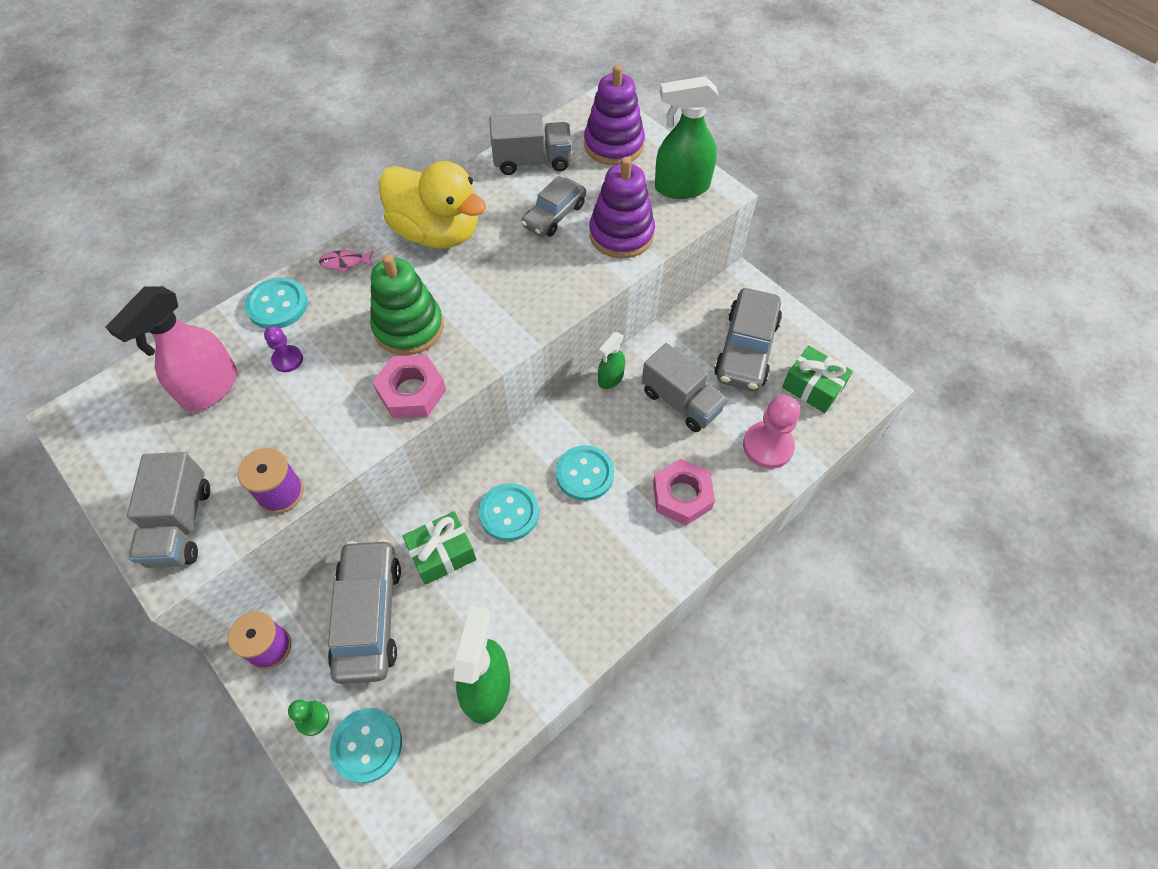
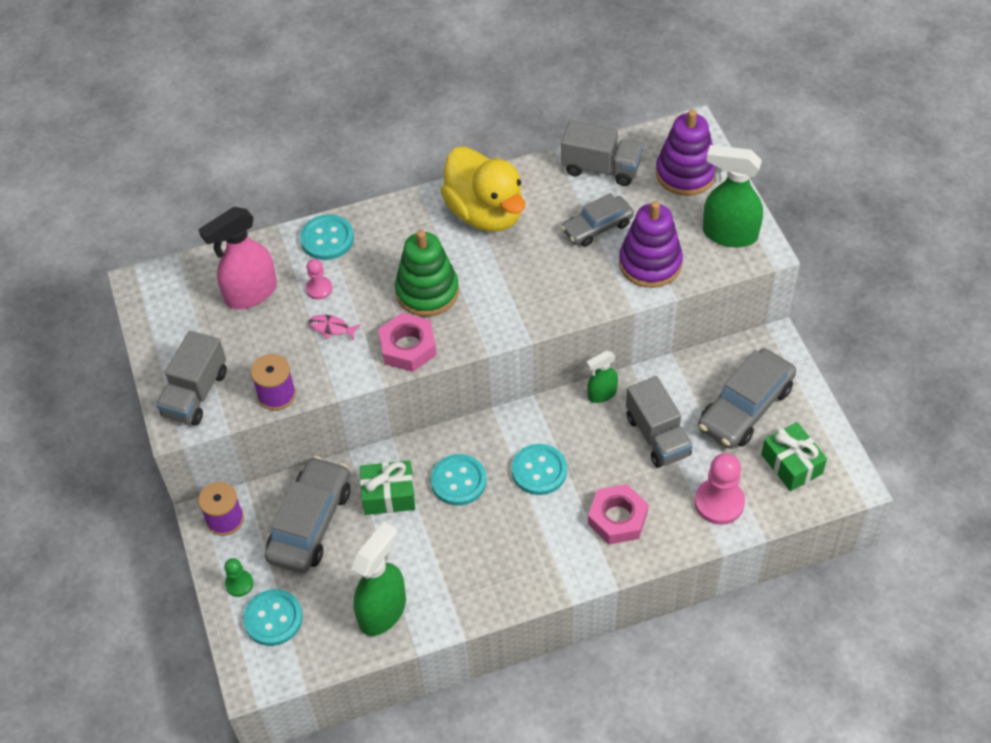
camera: 25 degrees right, 5 degrees down
purple pawn [264,326,303,372] -> pink pawn [306,259,332,300]
pink fish [319,250,374,273] -> pink fish moved to [309,315,361,340]

